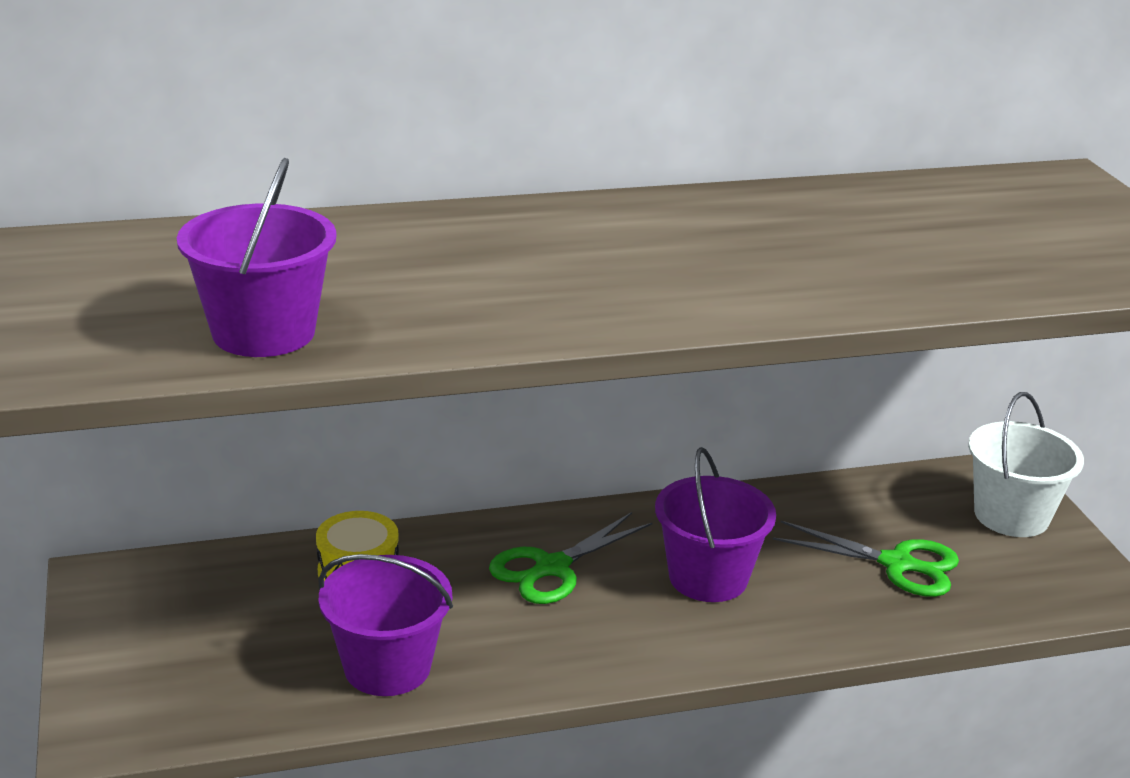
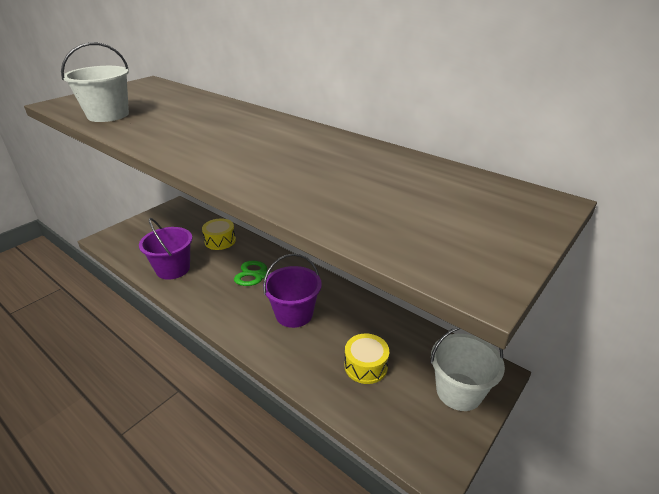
camera: 55 degrees right, 5 degrees up
purple bucket [177,158,337,357] -> white bucket [61,42,129,122]
green scissors [773,521,959,597] -> yellow drum [344,333,389,384]

